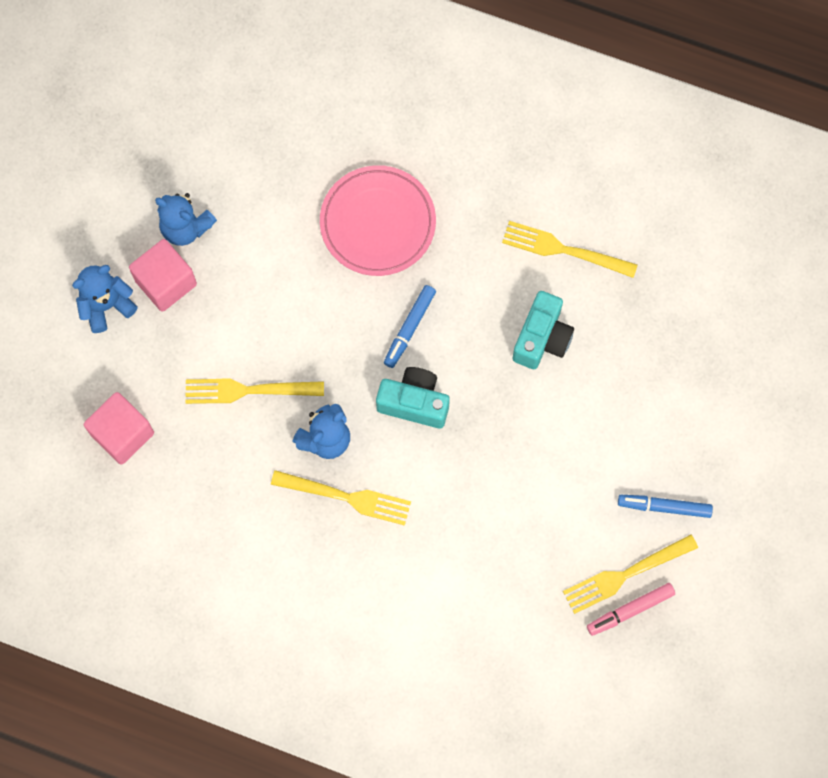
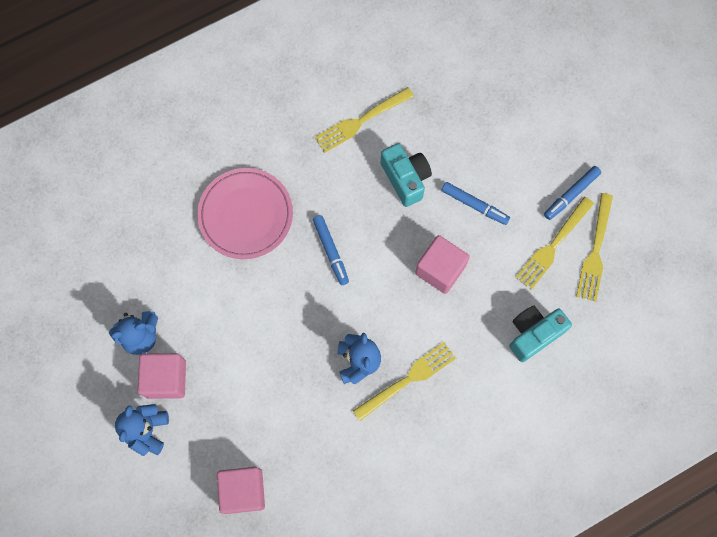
camera: 50 degrees left, 0 degrees up
yellow fork [185,378,324,404] -> yellow fork moved to [516,197,594,290]
turquoise camera [376,367,450,428] -> turquoise camera moved to [509,306,572,362]
pink marker [587,583,675,636] -> none
none -> pink cube [415,235,470,294]
none -> blue marker [441,182,510,225]

